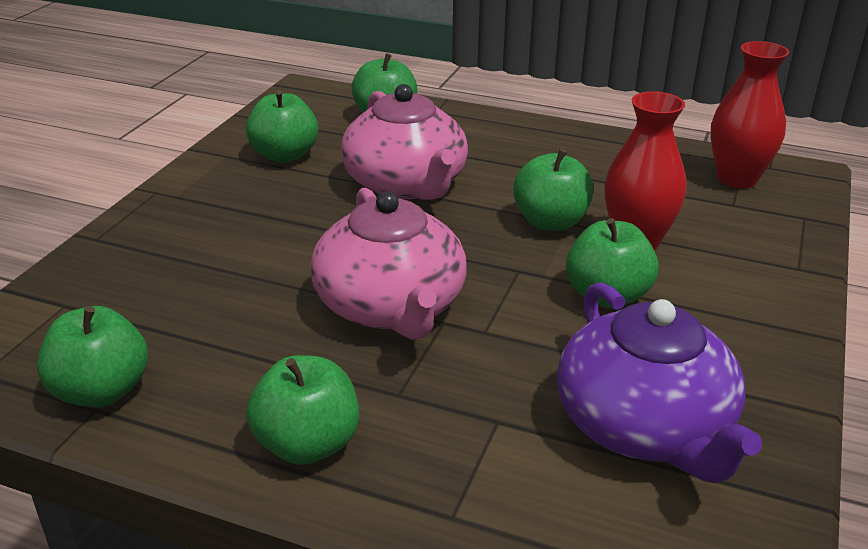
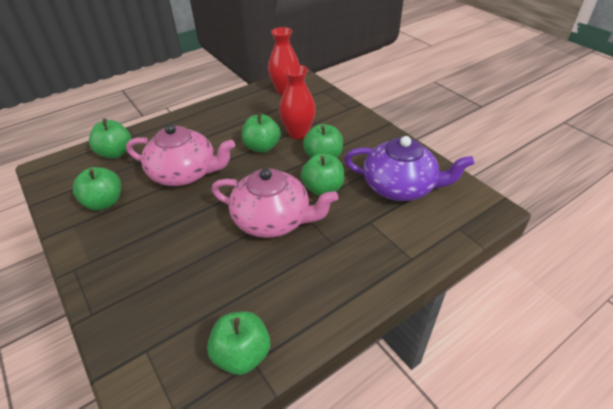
camera: 55 degrees left, 10 degrees up
green apple [246,355,359,465] -> green apple moved to [301,153,344,196]

